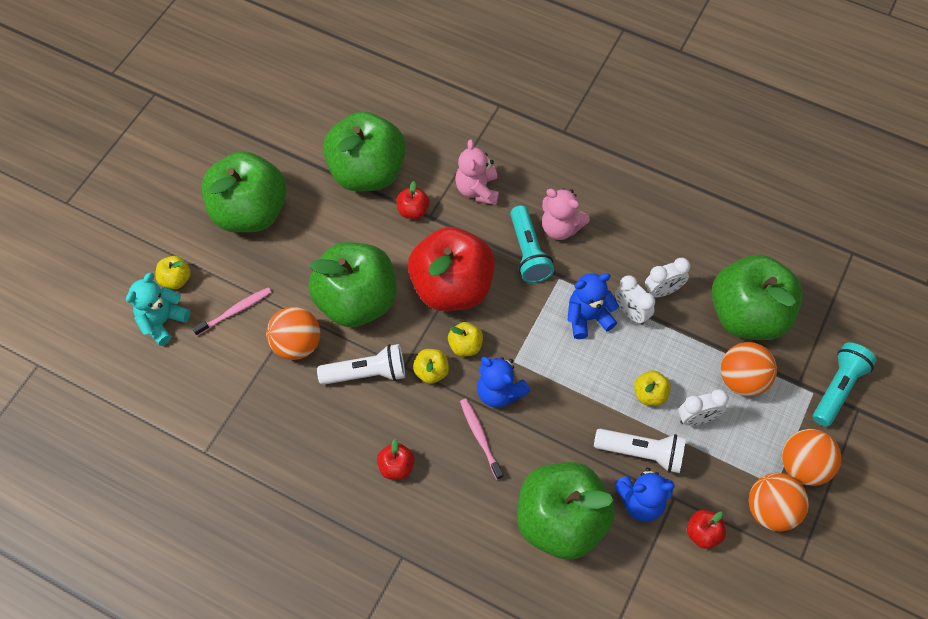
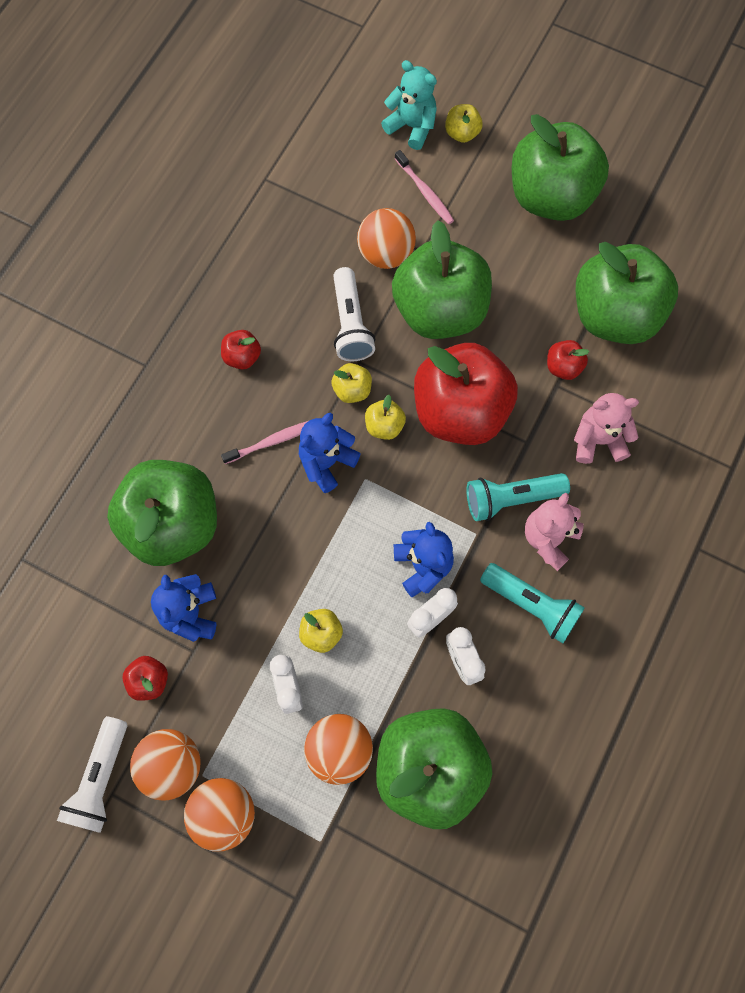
camera: 90 degrees right, 10 degrees up
white flashlight [594,429,686,473] -> white flashlight moved to [57,716,127,833]
turquoise flashlight [813,343,877,427] -> turquoise flashlight moved to [480,563,585,643]

